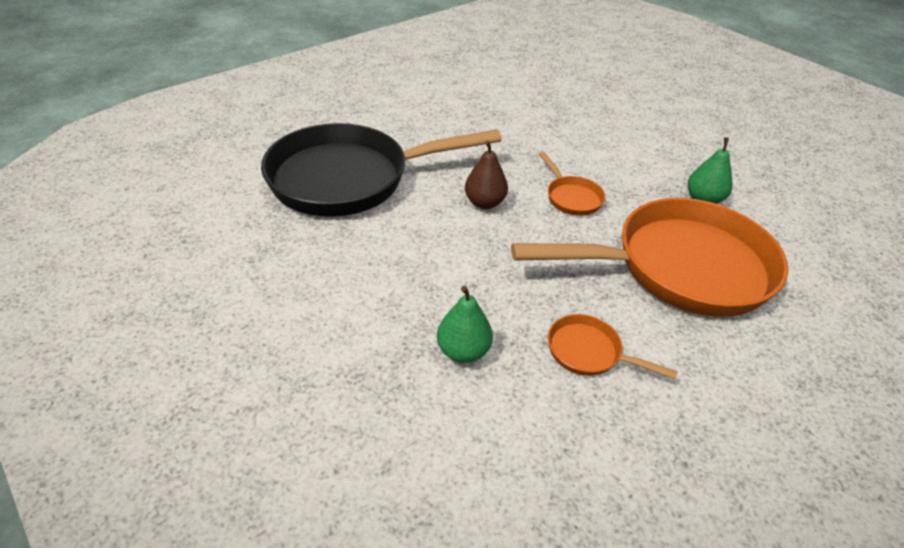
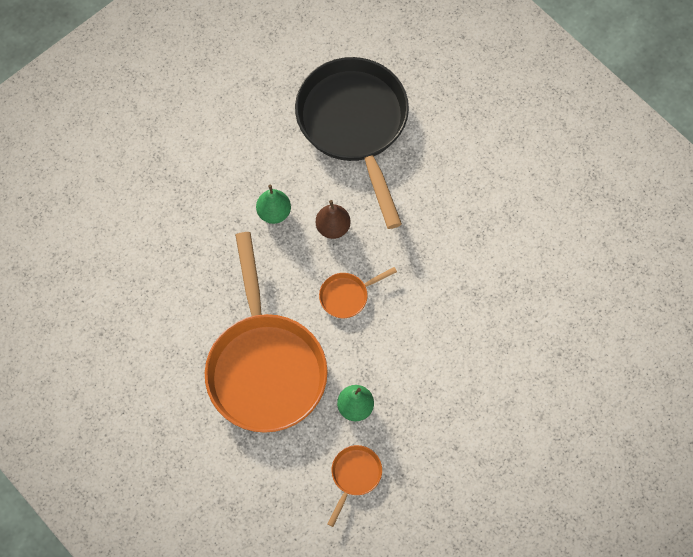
camera: 90 degrees right, 25 degrees up
green pear [437,286,493,363] -> green pear moved to [256,185,291,224]
orange pan [548,314,678,379] -> orange pan moved to [328,445,382,527]

